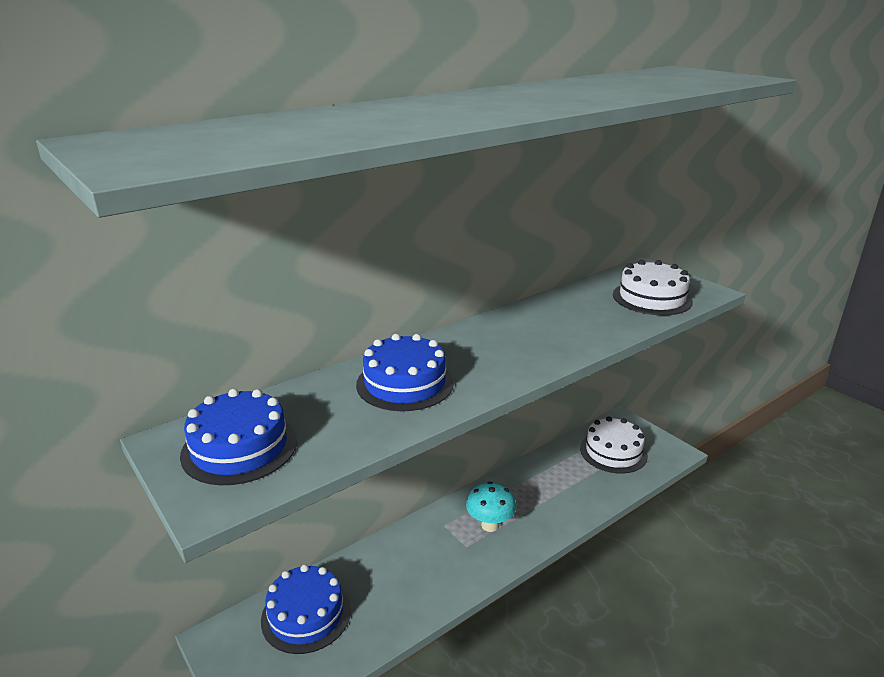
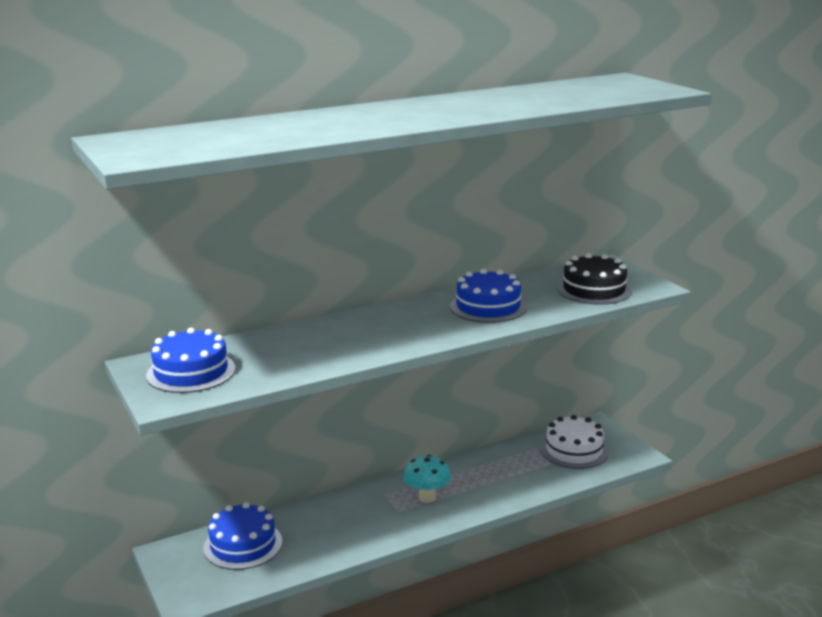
camera: 10 degrees right, 5 degrees down
blue cake [356,334,454,411] -> blue cake moved to [450,269,527,323]
white cake [613,260,693,315] -> black cake [557,253,632,305]

